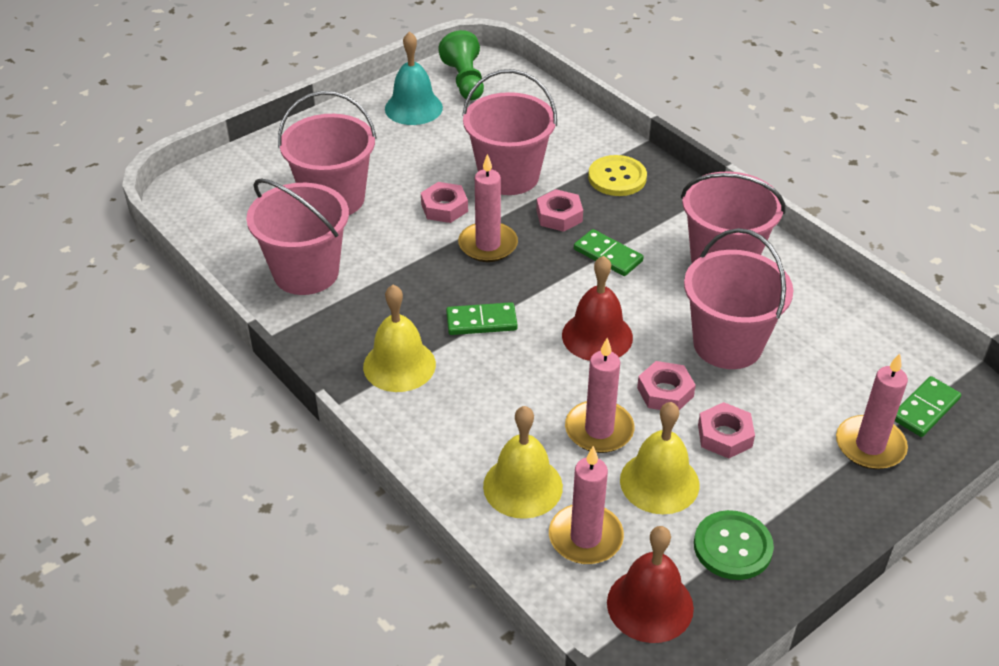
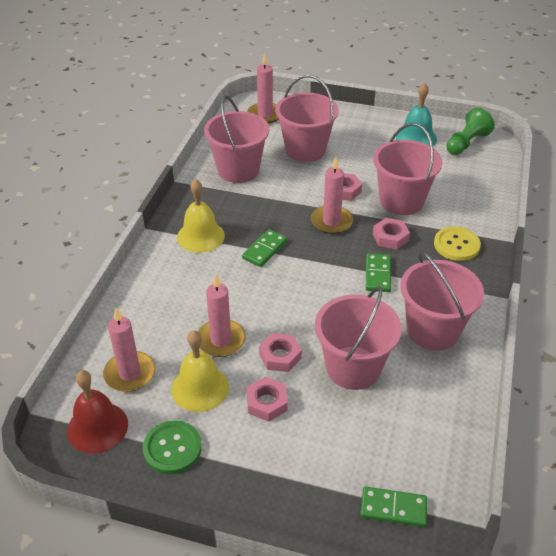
camera: 55 degrees right, 0 degrees up
green domino [446,302,518,335] -> green domino turned 75 degrees clockwise [242,229,287,267]
yellow bell [483,406,563,519] -> none
red bell [562,255,633,361] -> none
pink candle [836,353,908,469] -> pink candle moved to [247,53,279,124]

